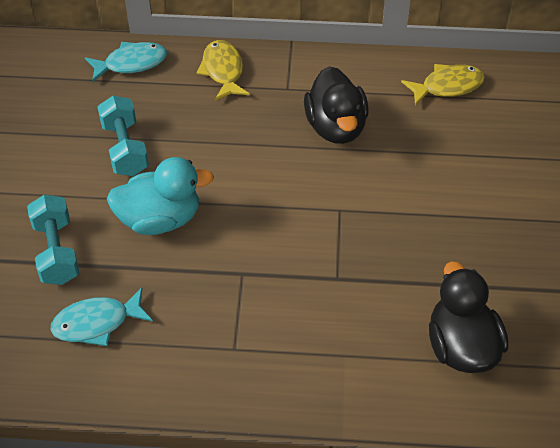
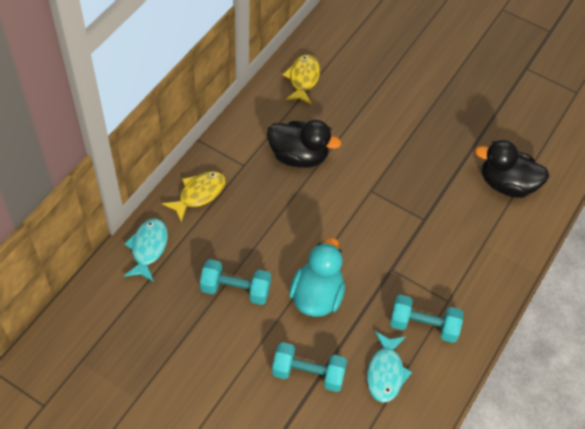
camera: 65 degrees left, 5 degrees up
yellow fish [197,40,250,101] -> yellow fish turned 120 degrees clockwise [162,171,225,222]
none -> turquoise dumbbell [390,295,463,343]

